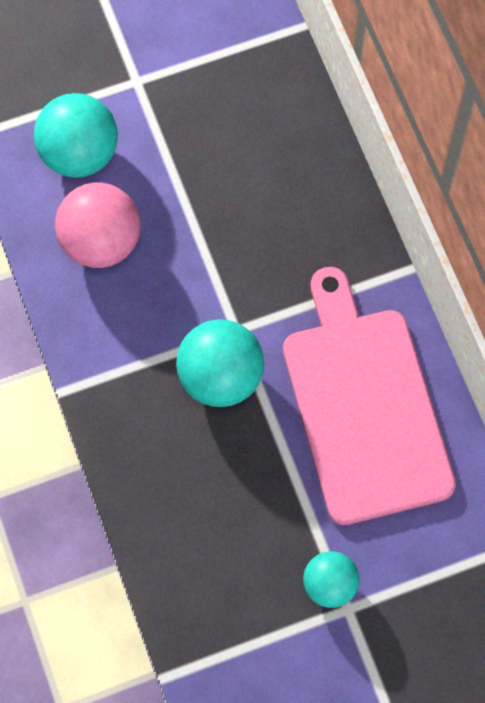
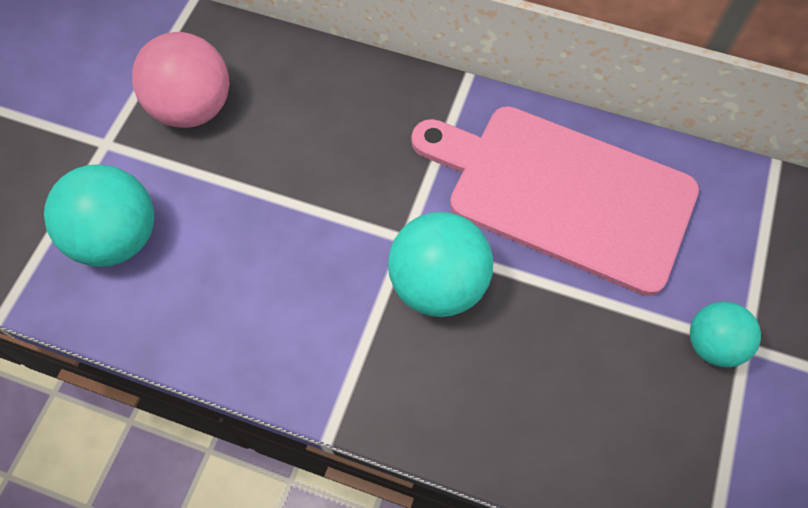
camera: 50 degrees left, 5 degrees down
pink ball [55,183,141,268] -> pink ball moved to [132,32,229,128]

